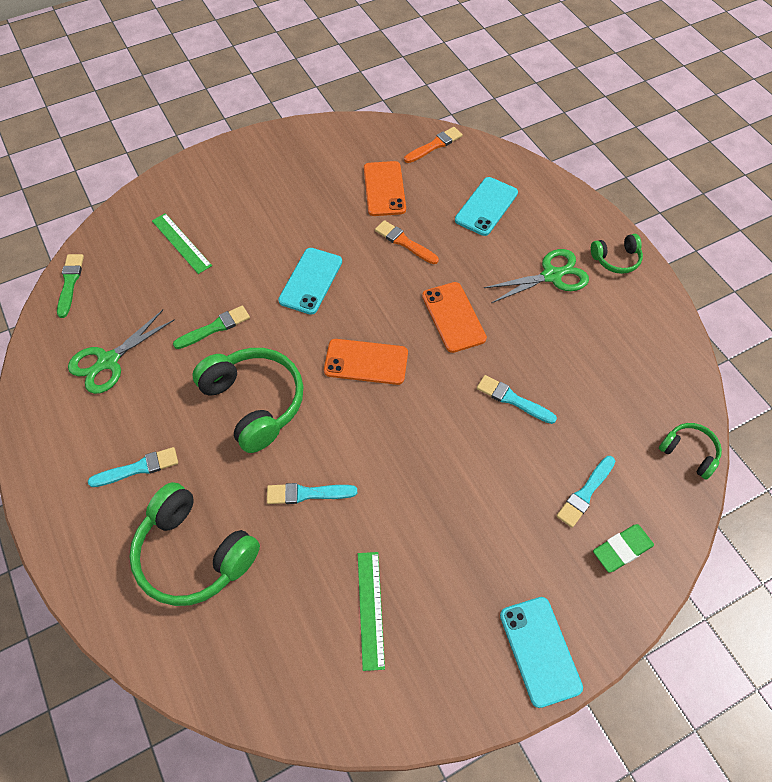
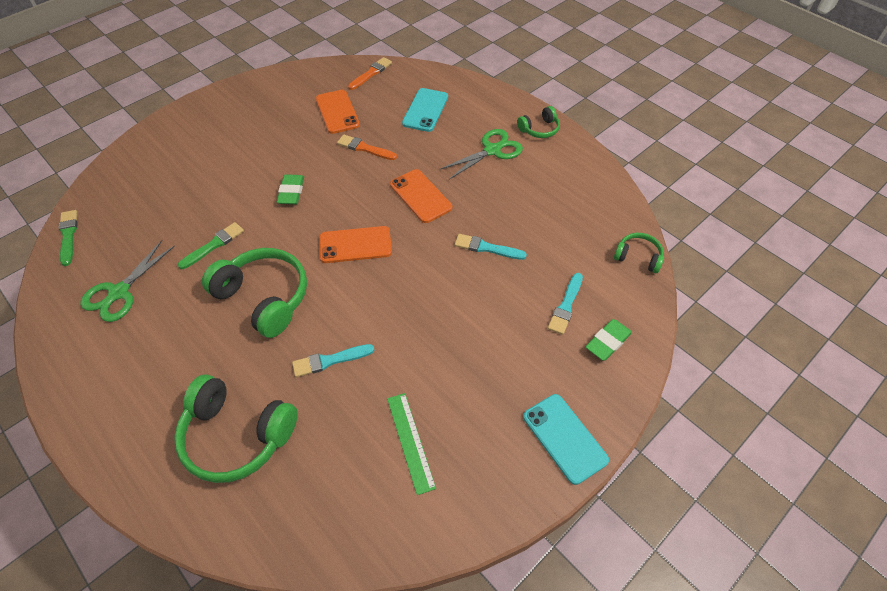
camera: 15 degrees left, 5 degrees down
turquoise brush [88,447,178,487] -> none
green ruler [152,213,212,274] -> none
turquoise phone [278,248,342,314] -> green eraser [277,174,304,204]

